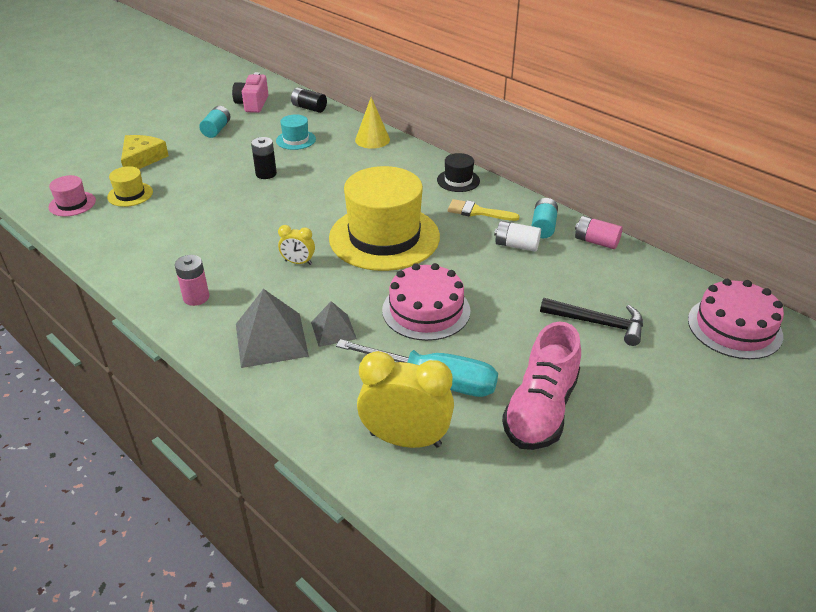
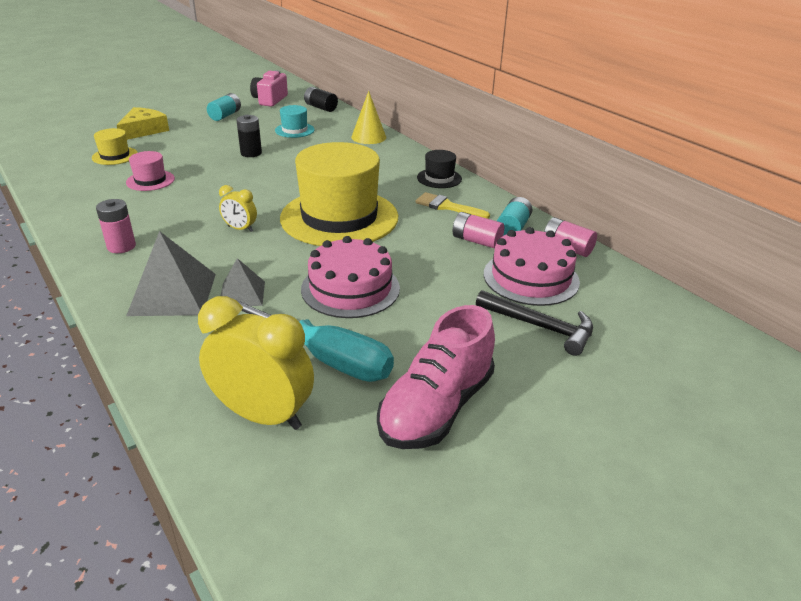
camera: 10 degrees right, 5 degrees down
pink hat [49,175,96,216] -> pink hat moved to [126,151,175,191]
white battery [494,221,541,252] -> pink battery [453,212,504,249]
pink cake [688,279,784,359] -> pink cake moved to [484,227,580,306]

